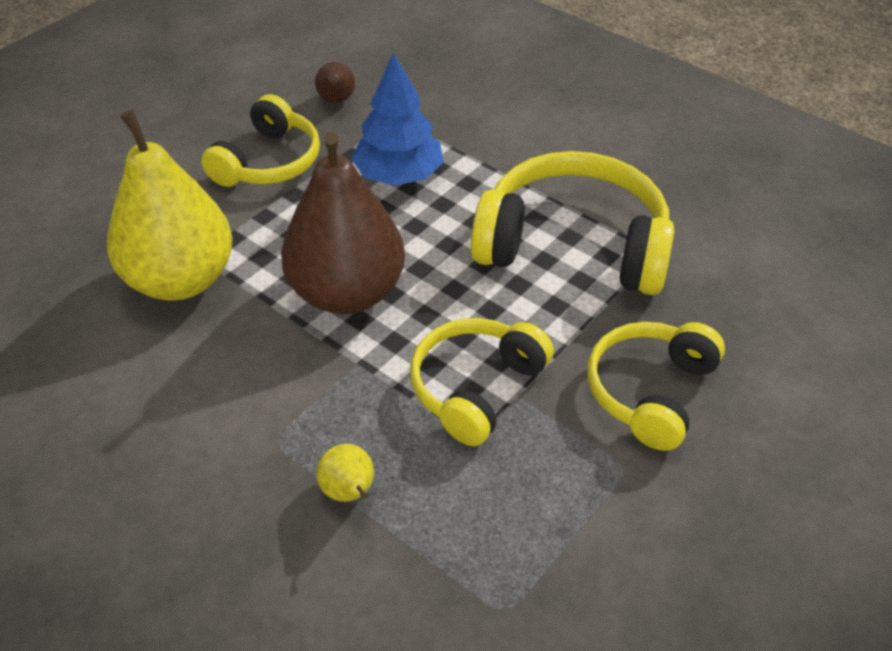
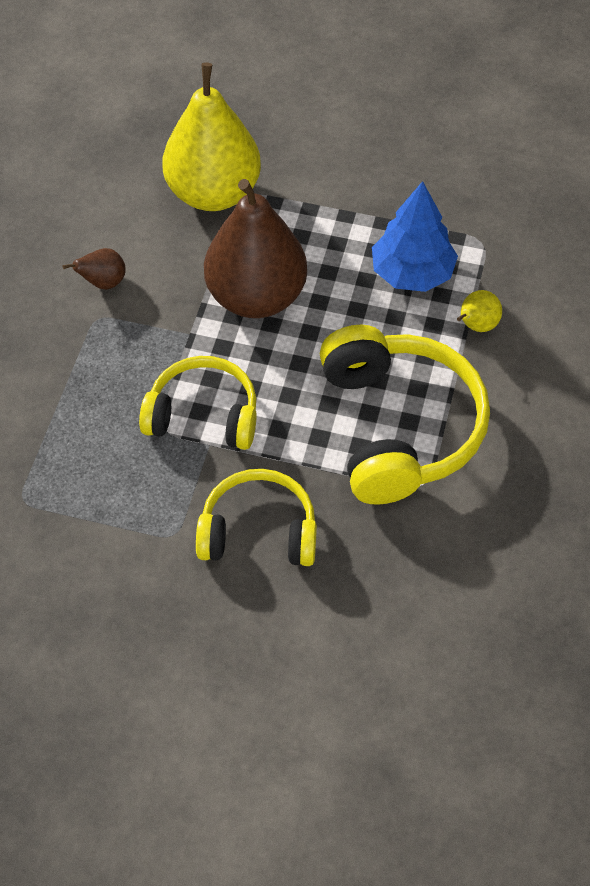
camera: 65 degrees right, 10 degrees up
yellow headphones [201,94,320,187] -> none
brown pear [315,62,355,103] -> brown pear moved to [62,248,126,290]
yellow pear [316,444,374,502] -> yellow pear moved to [457,290,502,332]

